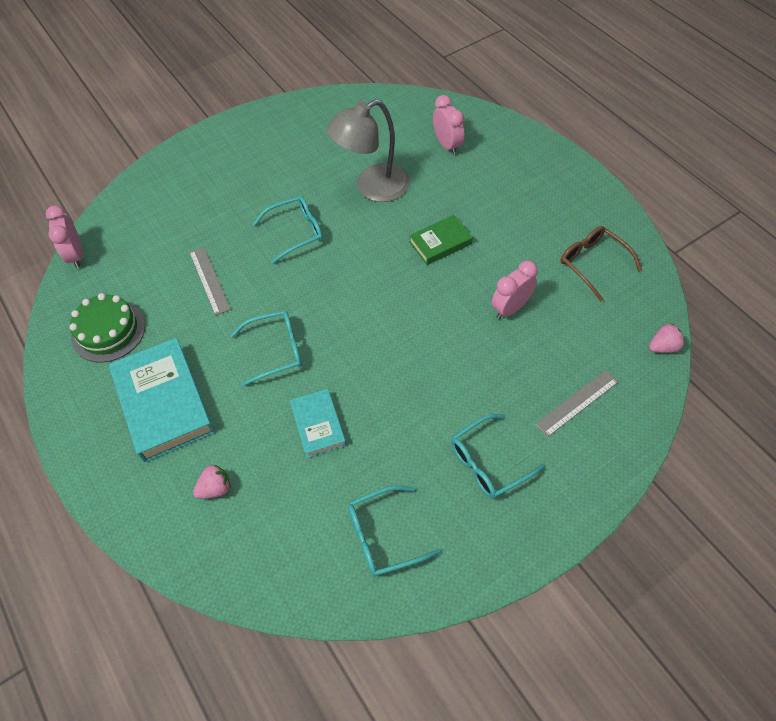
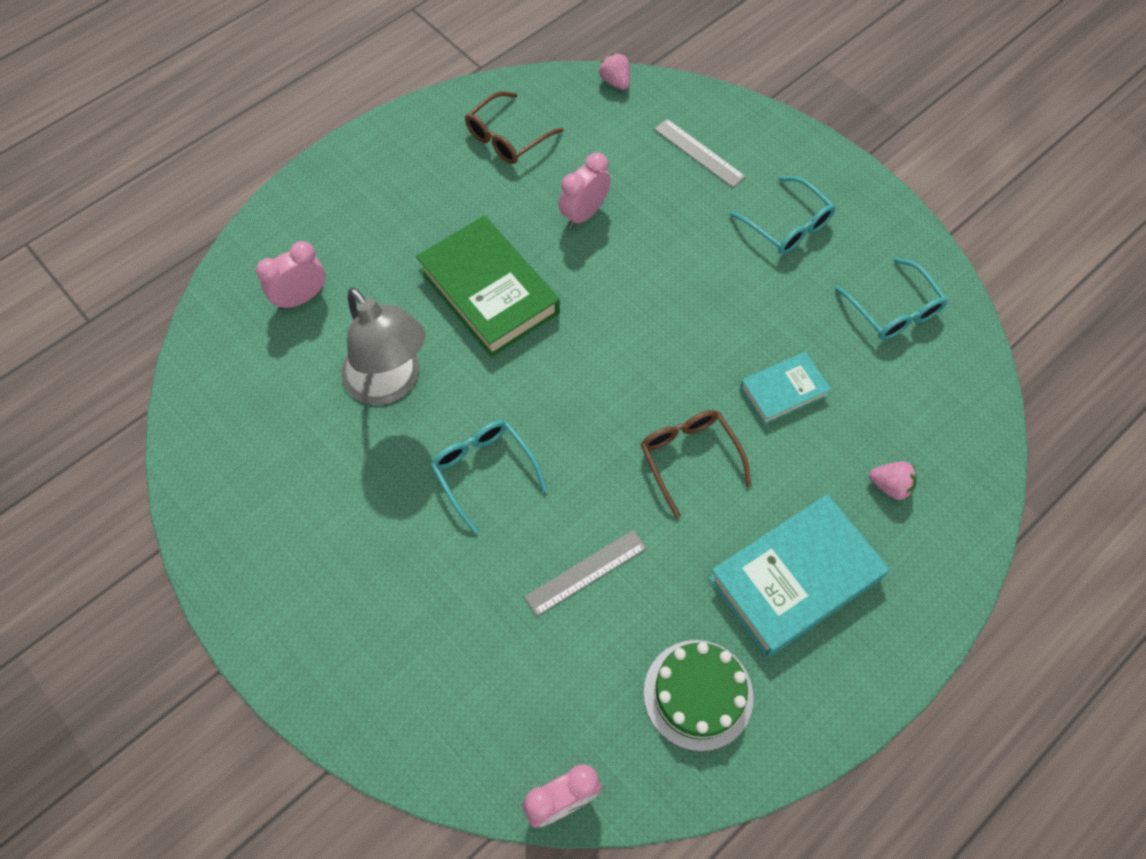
camera: 100 degrees left, 5 degrees up
pink strawberry [193,465,231,499] -> pink strawberry turned 150 degrees clockwise [869,461,917,500]
turquoise glasses [230,310,302,387] -> brown glasses [641,410,752,518]
green book [409,215,473,265] -> green book [416,216,560,357], size x1.81
pink clock [491,261,538,319] -> pink clock turned 90 degrees clockwise [559,152,611,228]

